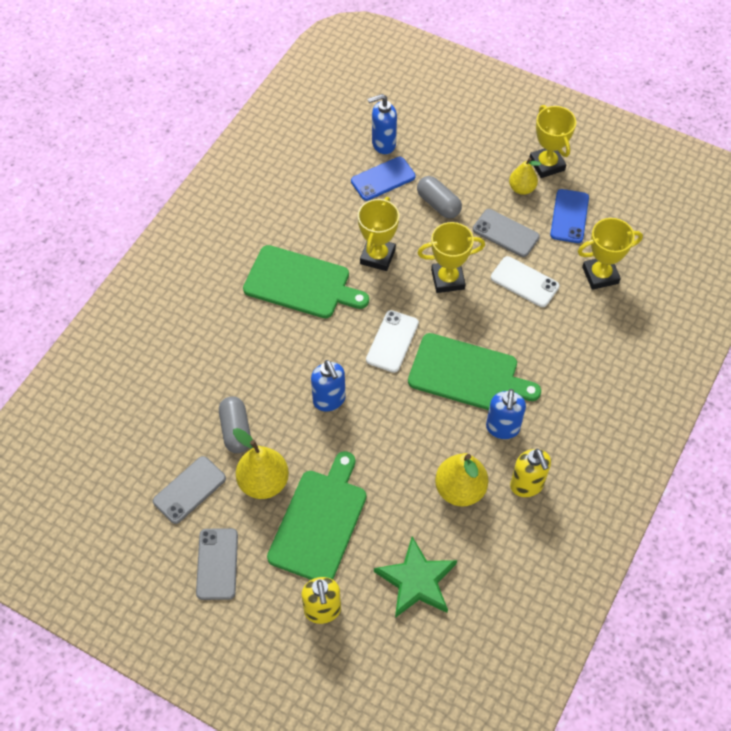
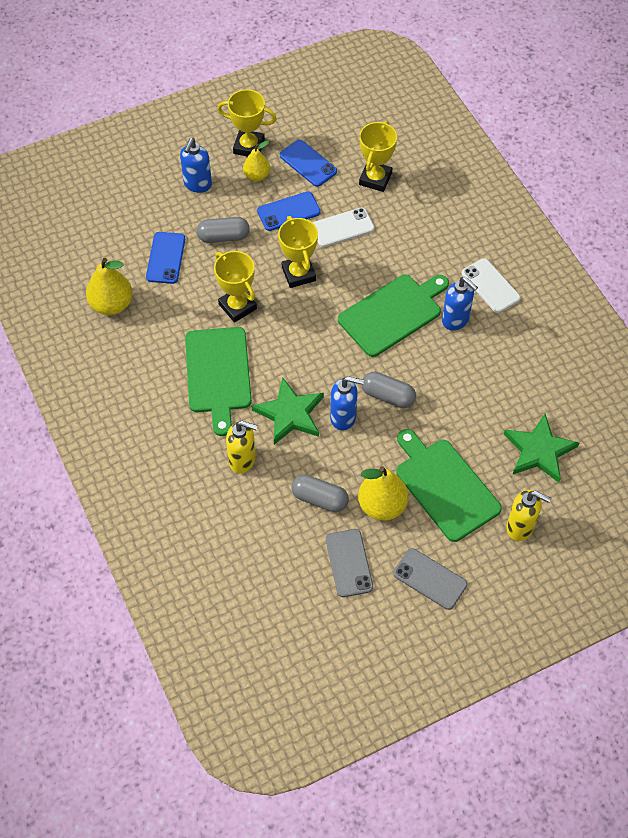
camera: 55 degrees left, 0 degrees up
green cutting board [243,245,369,318] -> green cutting board turned 120 degrees clockwise [185,327,252,436]
white phone [366,310,419,373] -> white phone moved to [462,258,521,313]
blue soap dispenser [368,94,397,154] -> blue soap dispenser moved to [180,138,212,193]
yellow trophy [418,222,485,293] -> yellow trophy turned 45 degrees counterclockwise [278,216,318,288]
yellow pear [435,453,488,507] -> yellow pear moved to [86,258,133,315]
grey phone [473,209,540,257] -> blue phone [257,191,321,231]
yellow soap dispenser [510,449,551,497] -> yellow soap dispenser moved to [226,421,258,474]
none -> green star [252,377,324,445]
none -> grey capsule [362,372,416,408]

